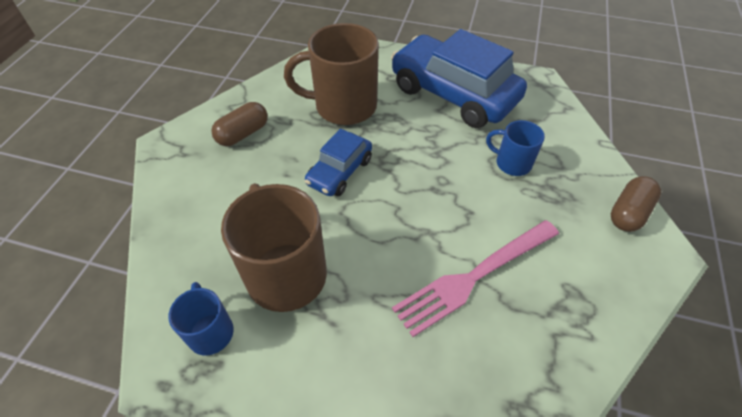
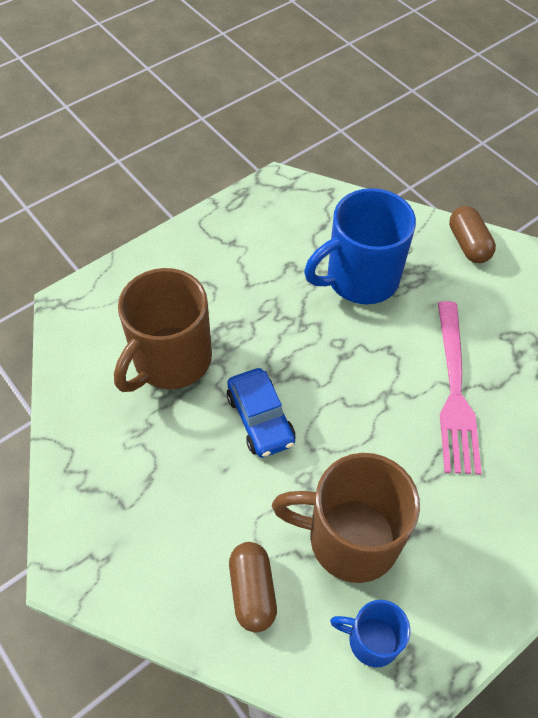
camera: 55 degrees left, 5 degrees up
brown capsule [211,102,268,146] -> brown capsule moved to [229,542,277,632]
blue car [391,29,527,128] -> none
blue mug [486,120,545,176] -> blue mug [304,188,416,304], size x1.90

